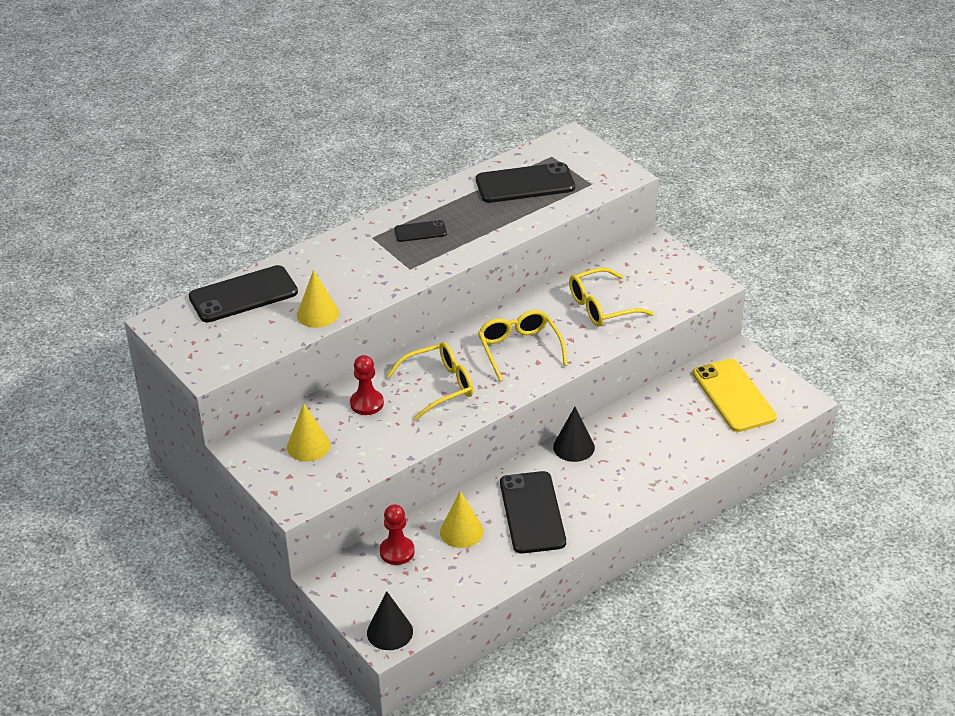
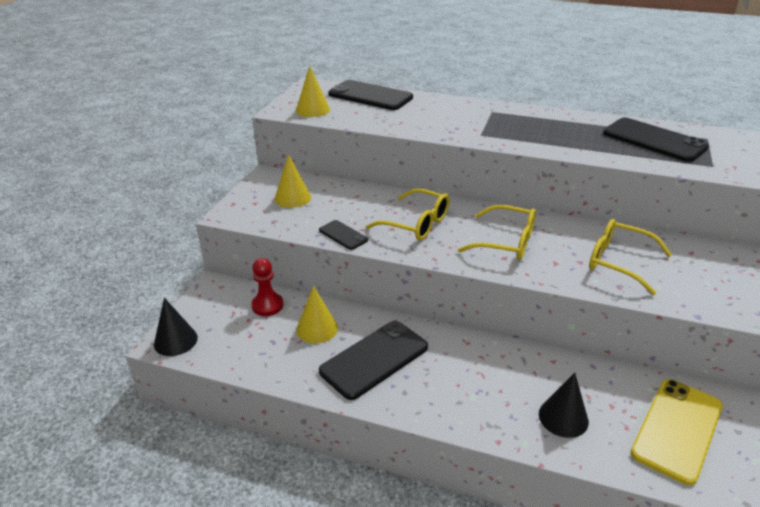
camera: 55 degrees right, 5 degrees down
yellow cone [297,270,339,328] -> yellow cone moved to [296,65,330,117]
red pawn [350,355,384,415] -> none
black phone [395,220,447,242] -> black phone moved to [319,220,368,250]
yellow glasses [478,310,568,382] -> yellow glasses turned 75 degrees clockwise [458,205,536,260]
black cone [553,407,595,462] -> black cone moved to [539,372,589,438]

